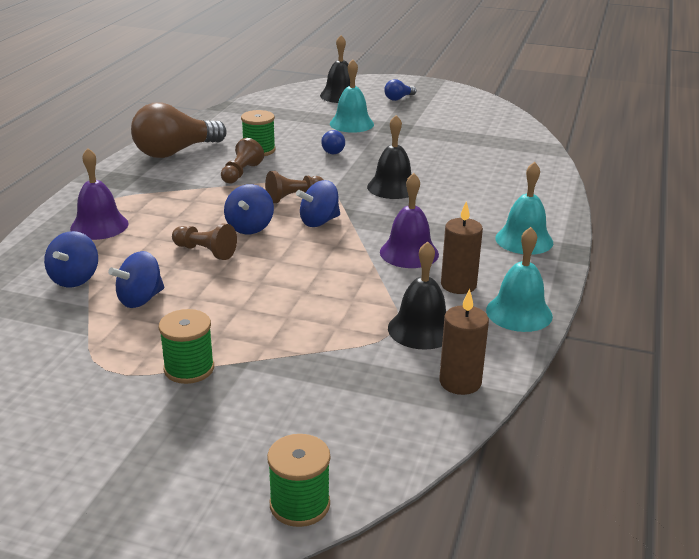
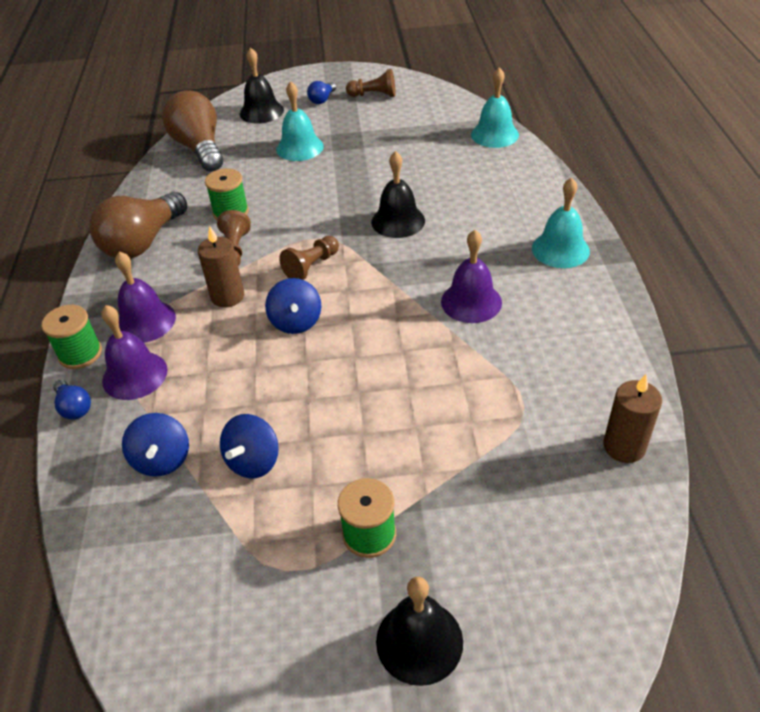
camera: 20 degrees left, 15 degrees up
brown pawn [172,224,237,260] -> brown pawn moved to [346,69,396,97]
green spool [267,434,330,527] -> green spool moved to [42,305,102,369]
blue spinning top [296,180,340,227] -> none
blue light bulb [321,130,345,154] -> blue light bulb moved to [53,380,91,420]
black bell [388,241,446,350] -> black bell moved to [376,577,463,686]
brown candle [441,201,483,294] -> brown candle moved to [198,226,244,307]
turquoise bell [486,227,553,332] -> turquoise bell moved to [471,67,519,148]
none -> purple bell [115,251,176,343]
none -> brown light bulb [162,90,223,172]

